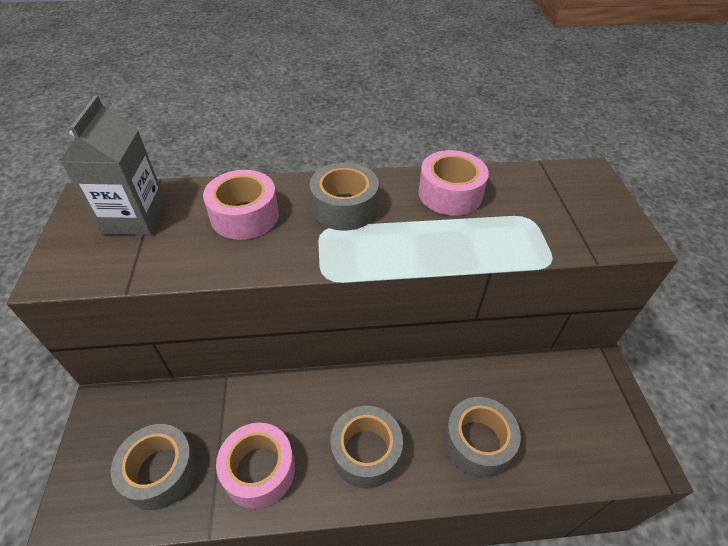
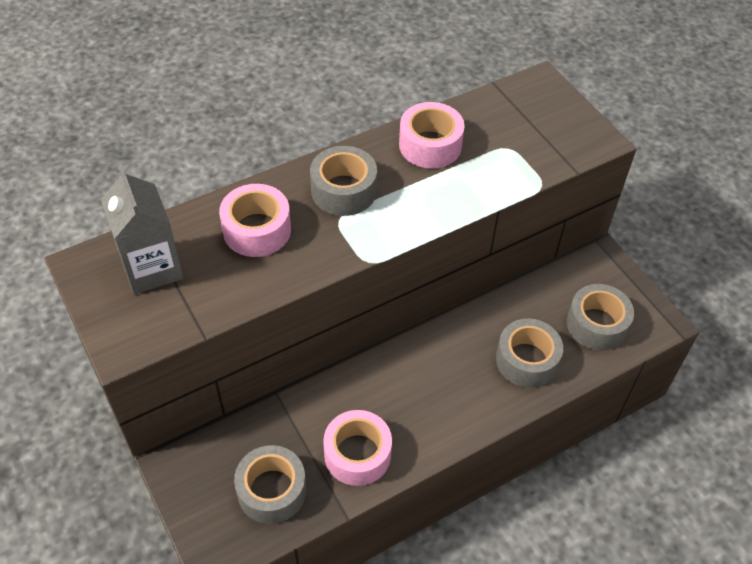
camera: 25 degrees left, 5 degrees up
grey tape [330,406,403,489] -> grey tape moved to [567,284,634,350]

